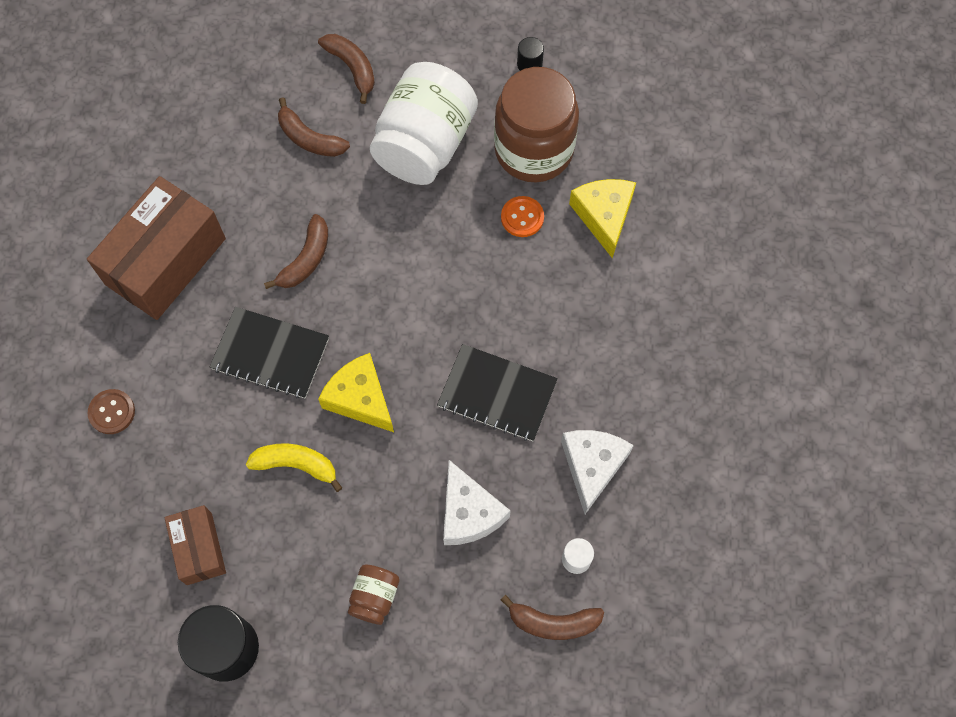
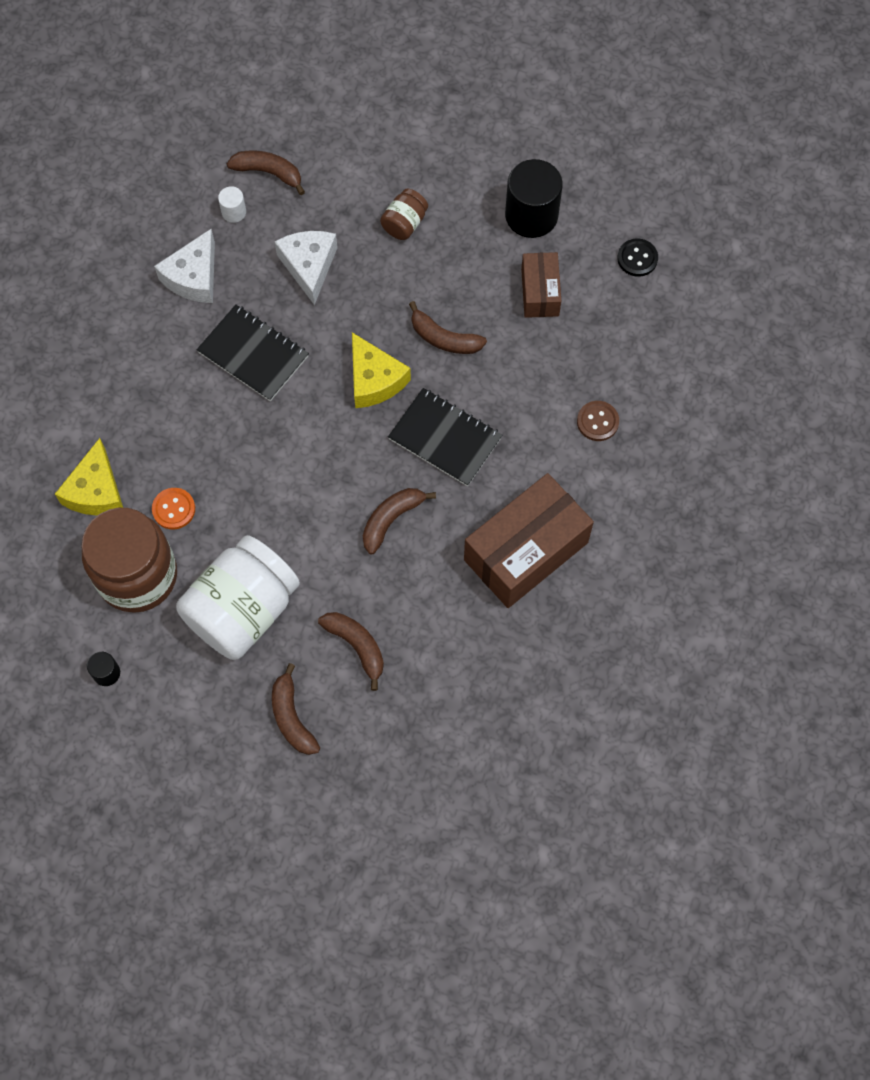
camera: 165 degrees left, 0 degrees up
yellow banana [246,443,342,492] -> brown banana [409,301,487,354]
none -> black button [617,238,658,277]

